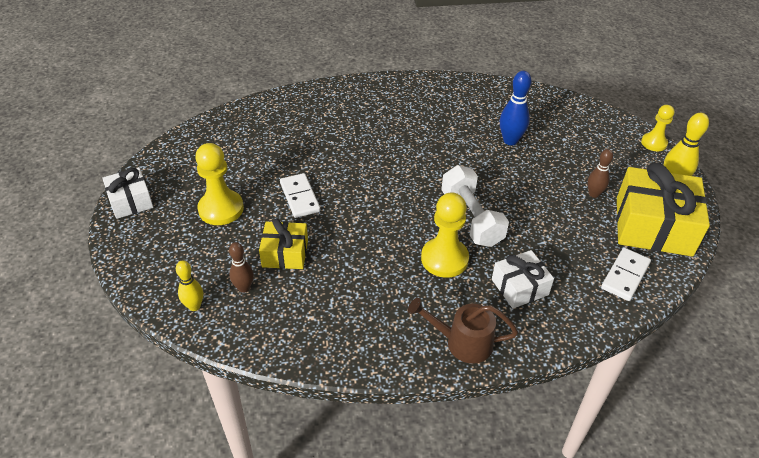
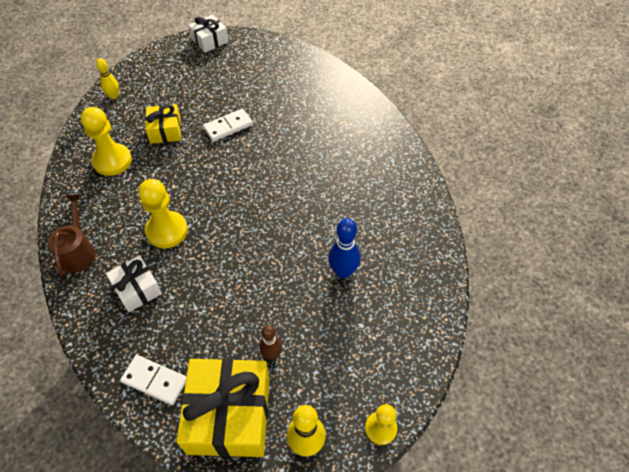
camera: 80 degrees right, 10 degrees up
yellow pawn [195,143,244,225] -> yellow pawn moved to [81,107,132,176]
brown bowling pin [229,242,254,293] -> none
white dumbbell [441,165,509,247] -> none

